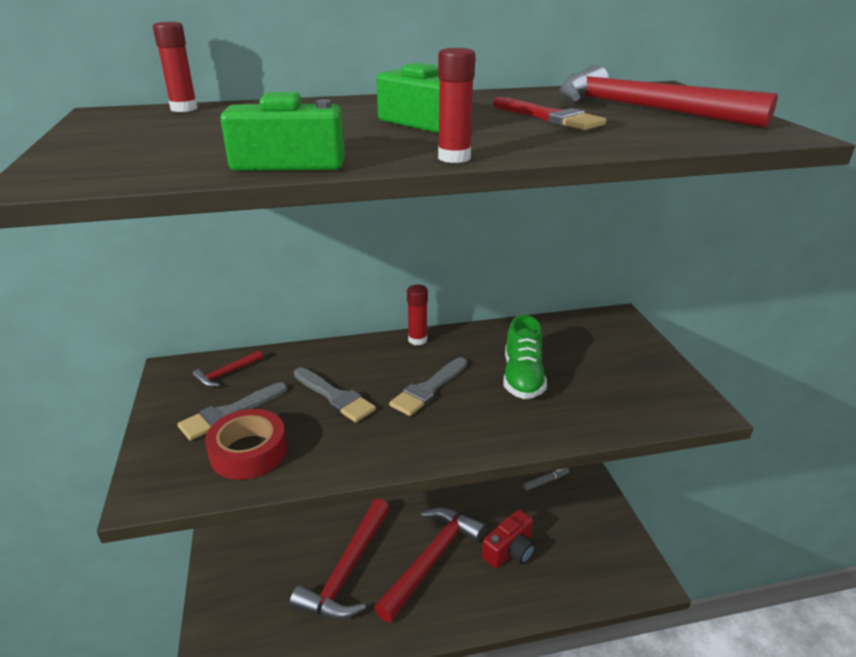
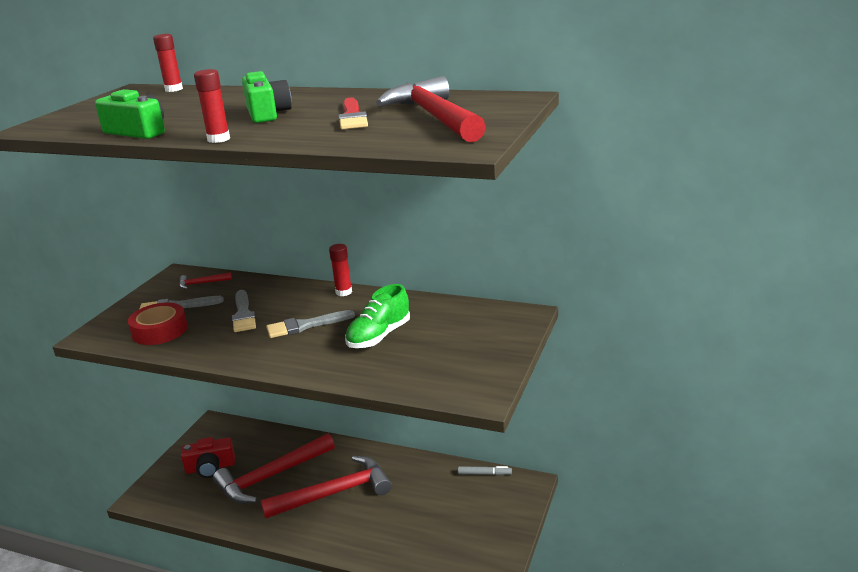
camera: 35 degrees right, 5 degrees down
red camera [482,510,535,568] -> red camera moved to [181,437,235,478]

